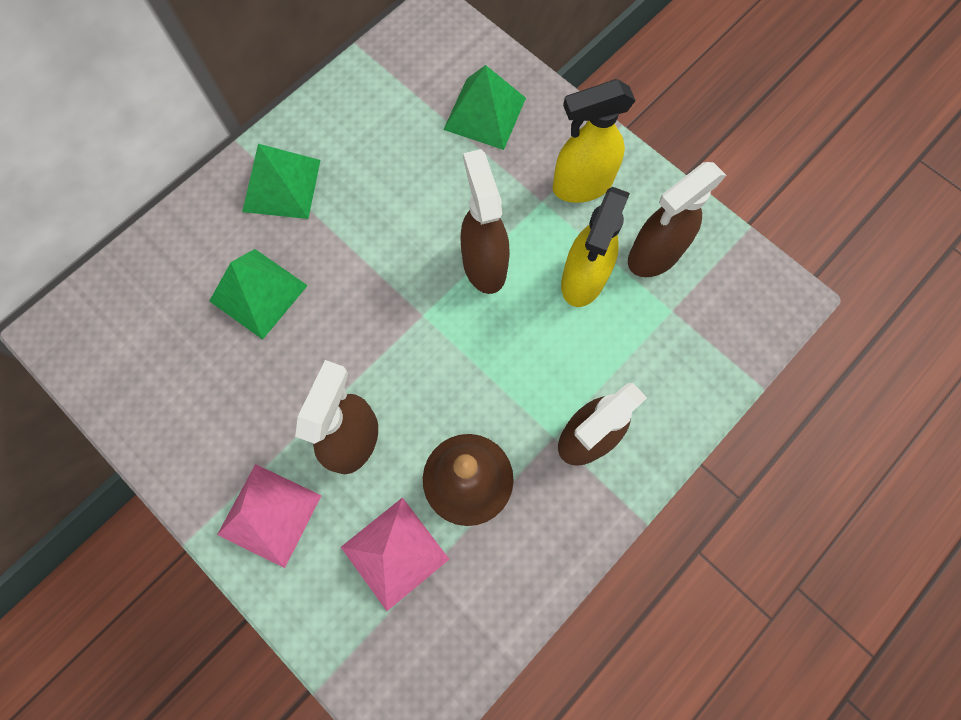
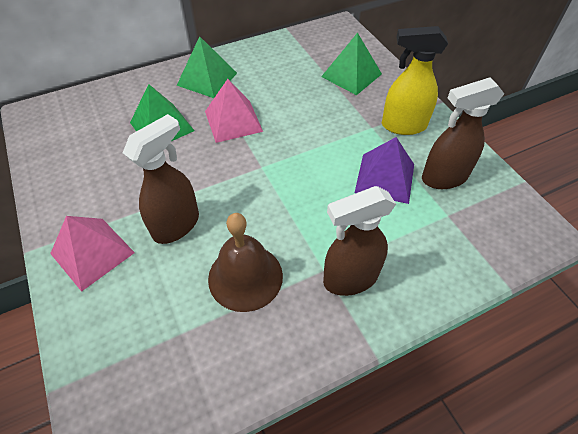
camera: 20 degrees right, 20 degrees down
pink pyramid [341,497,449,611] -> pink pyramid moved to [205,79,263,143]
brown spray bottle [460,149,510,294] -> none
yellow spray bottle [561,187,630,307] -> purple pyramid [354,137,414,204]

